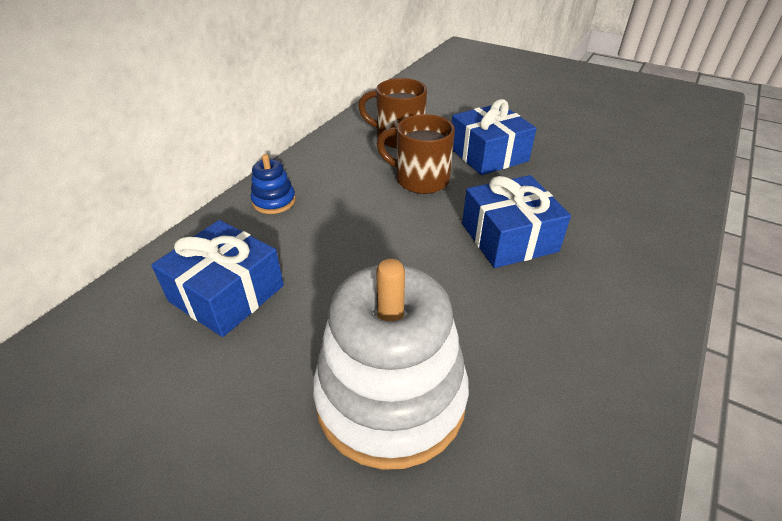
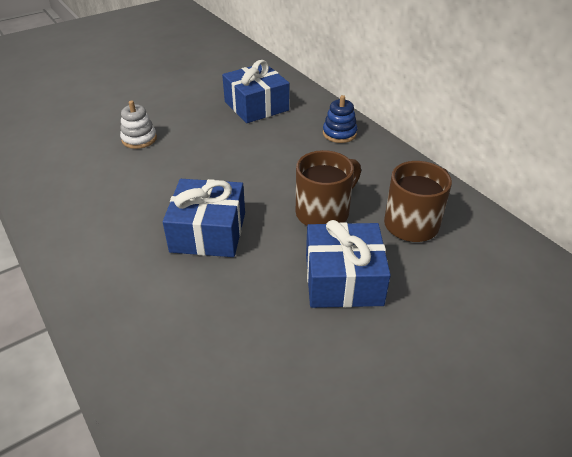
camera: 115 degrees right, 0 degrees up
white stacking toy [313,259,469,470] -> white stacking toy [120,100,157,149], size x0.43

